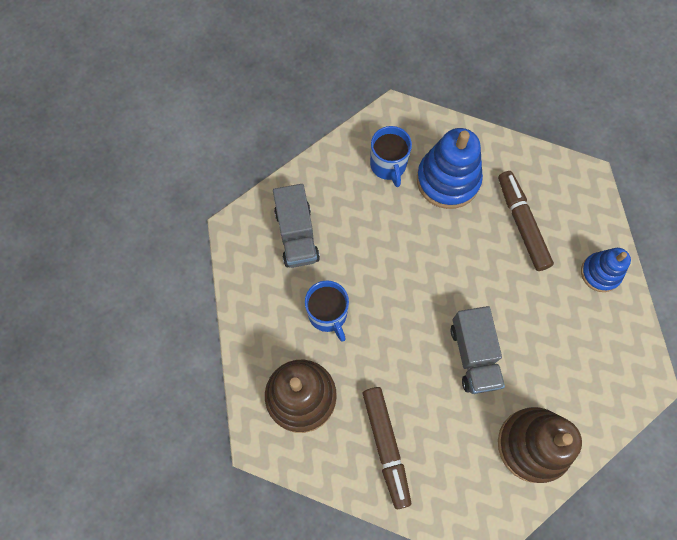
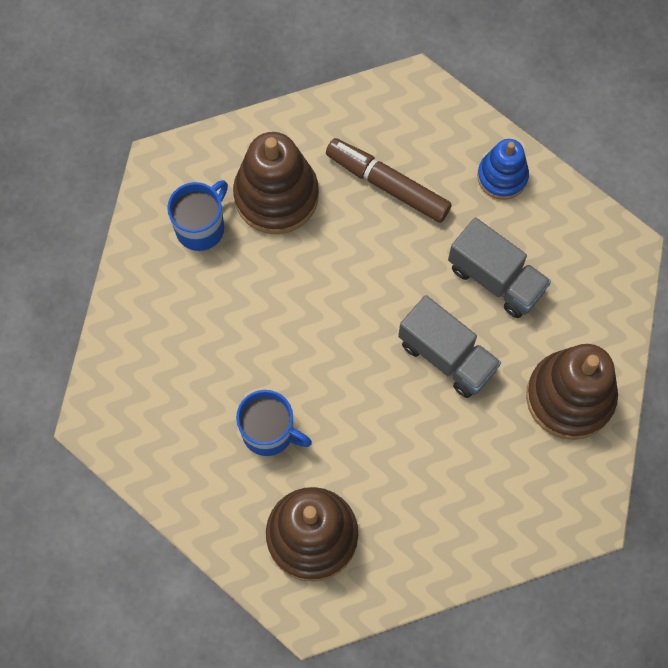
camera: 40 degrees left, 0 degrees up
grey truck [273,184,320,268] -> grey truck moved to [448,217,551,318]
brown marker [363,387,411,509] -> none
blue mug [370,126,412,187] -> blue mug turned 90 degrees counterclockwise [167,180,228,251]
blue stacking toy [417,128,483,209] -> brown stacking toy [233,132,319,234]

